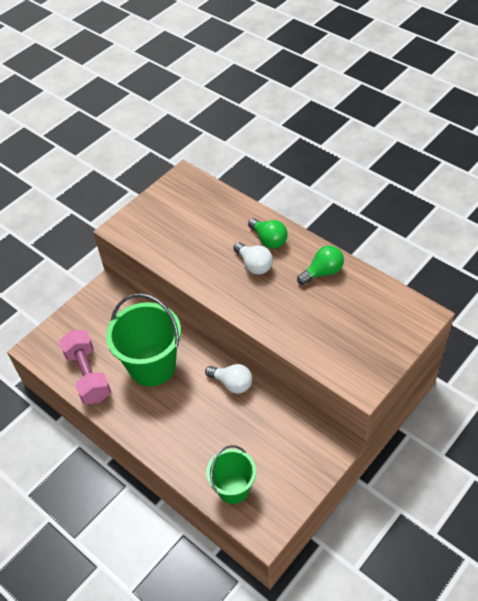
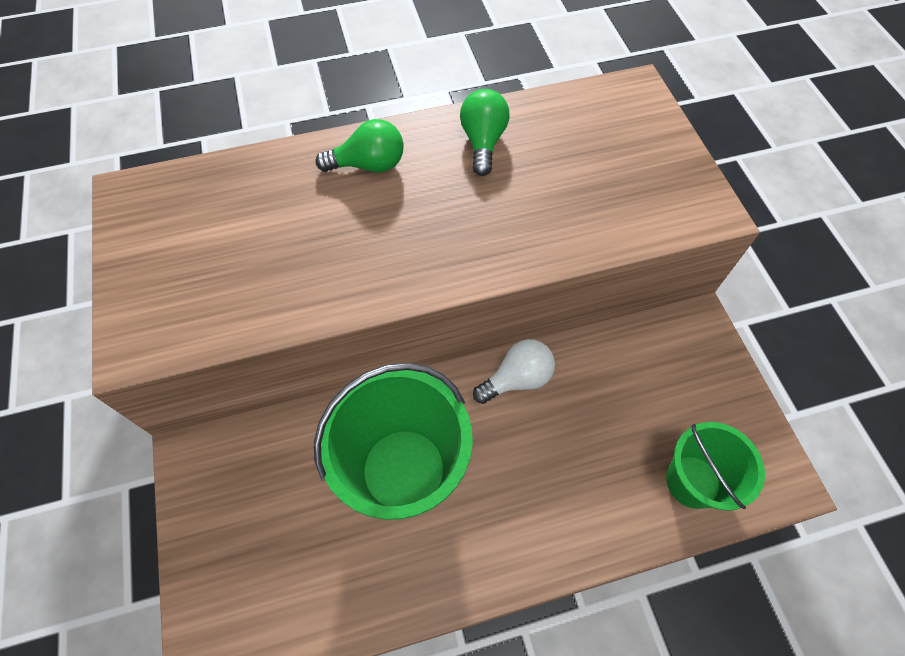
camera: 60 degrees left, 10 degrees up
pink dumbbell [59,330,111,404] -> none
white light bulb [233,242,273,275] -> none

